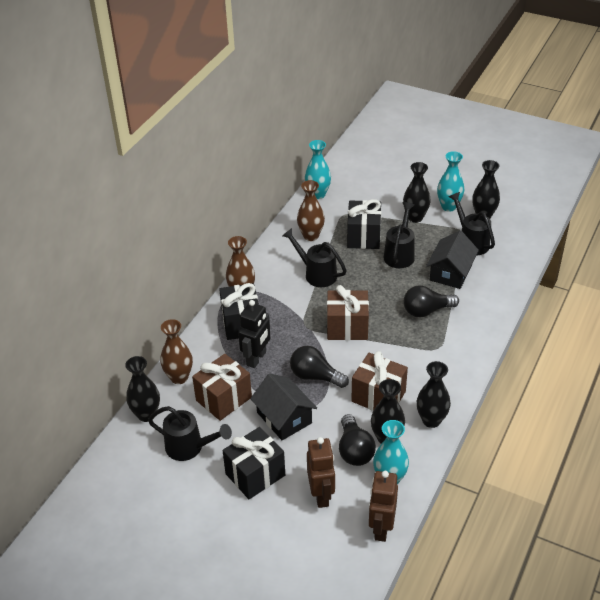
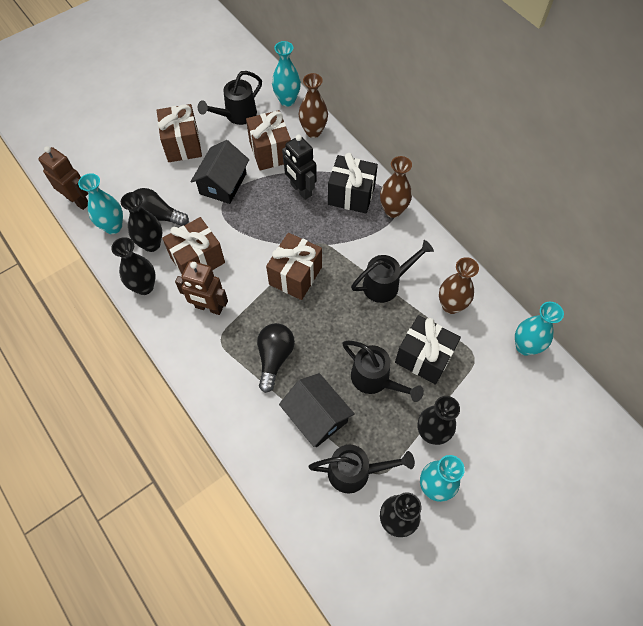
camera: 115 degrees right, 20 degrees up
black vase [125,356,160,422] -> turquoise vase [272,41,301,107]
black gift [222,427,285,499] -> brown gift [157,104,202,162]
black house [250,373,317,440] -> black house turned 60 degrees counterclockwise [190,140,249,204]
black light bulb [290,346,349,388] -> none
brown robot [307,437,335,508] -> brown robot moved to [175,261,228,315]

